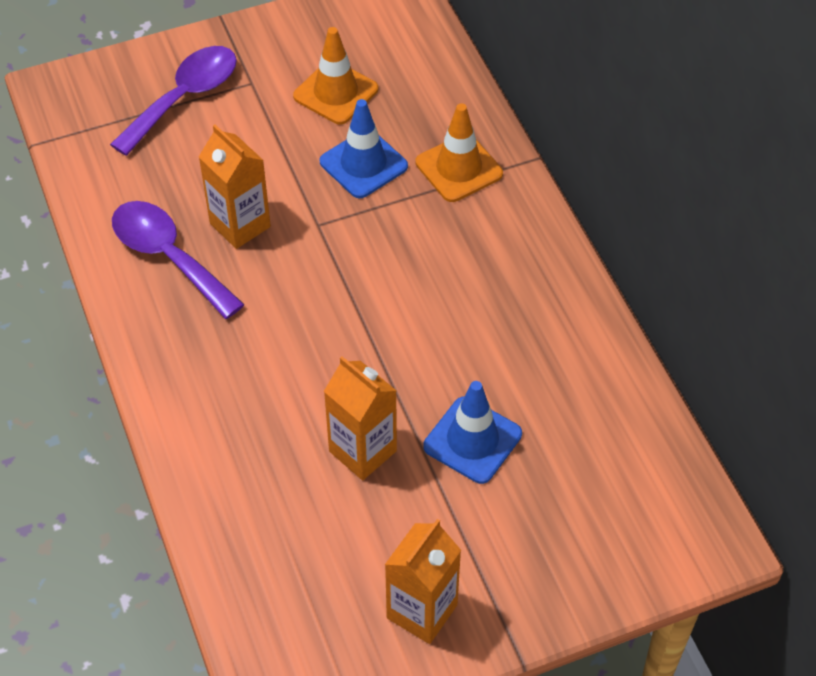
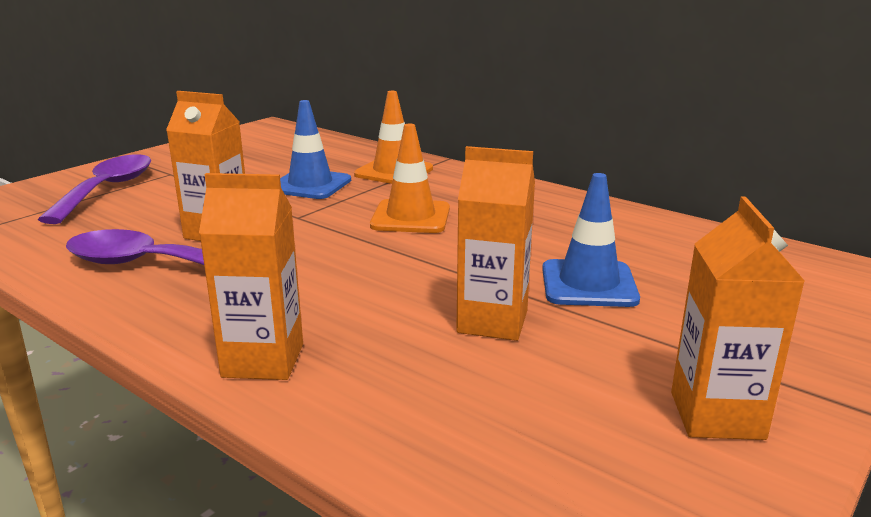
camera: 30 degrees left, 30 degrees down
orange traffic cone [293,27,378,125] -> orange traffic cone moved to [370,124,450,233]
none -> orange carton [199,173,303,380]

